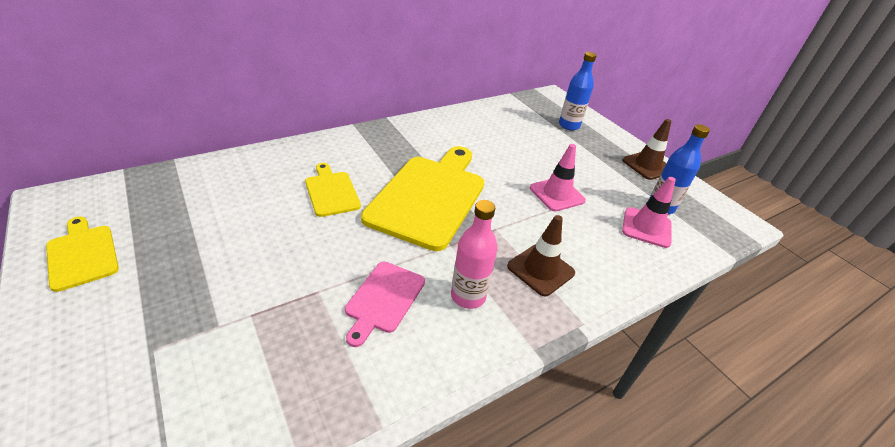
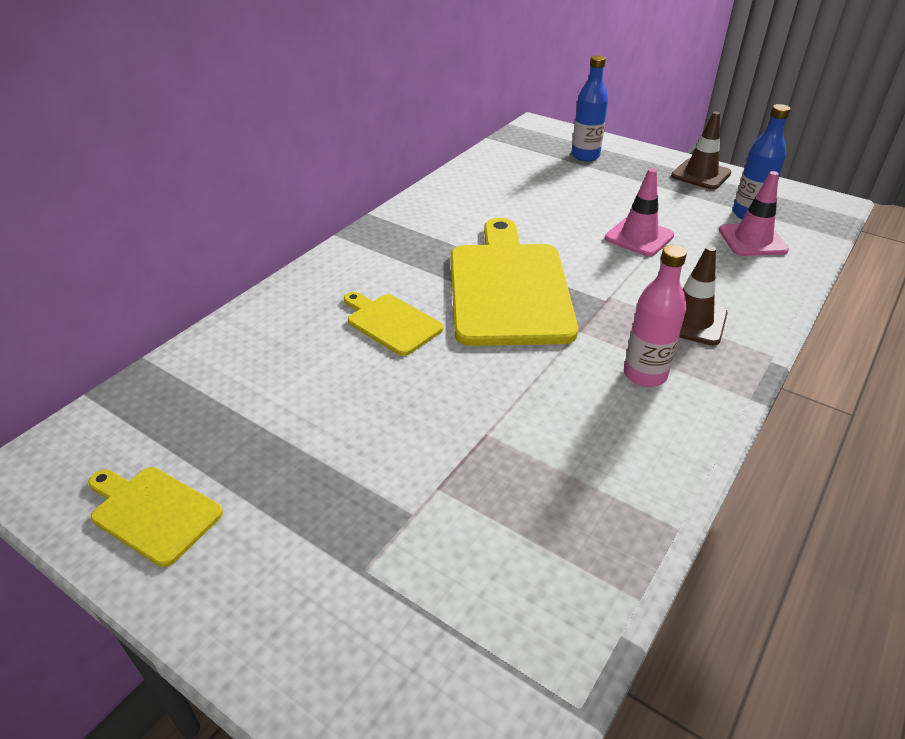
camera: 20 degrees left, 0 degrees up
pink cutting board [345,262,425,347] -> none

